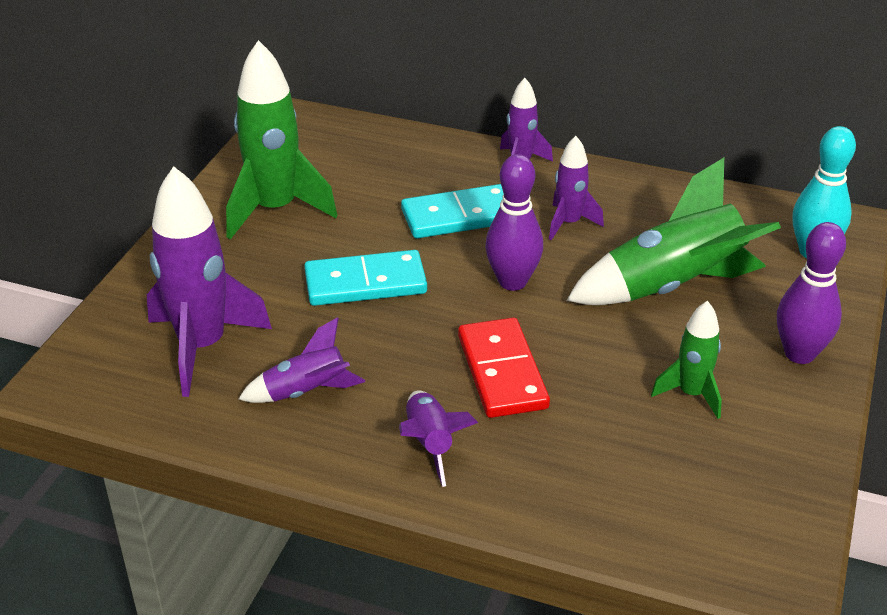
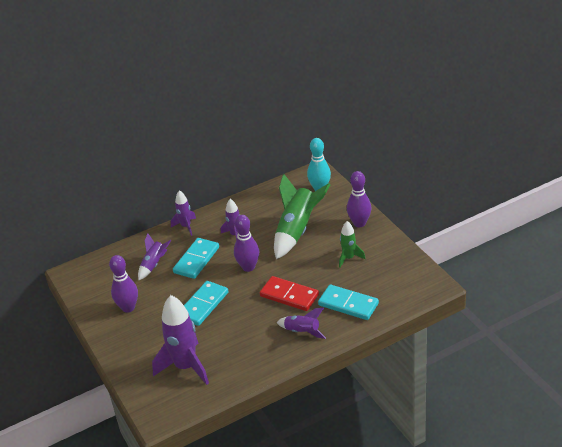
camera: 45 degrees left, 0 degrees up
green rocket [226,40,337,239] -> purple bowling pin [109,255,138,313]
purple rocket [238,317,365,403] -> purple rocket moved to [138,234,171,280]
none -> turquoise domino [318,285,379,320]

